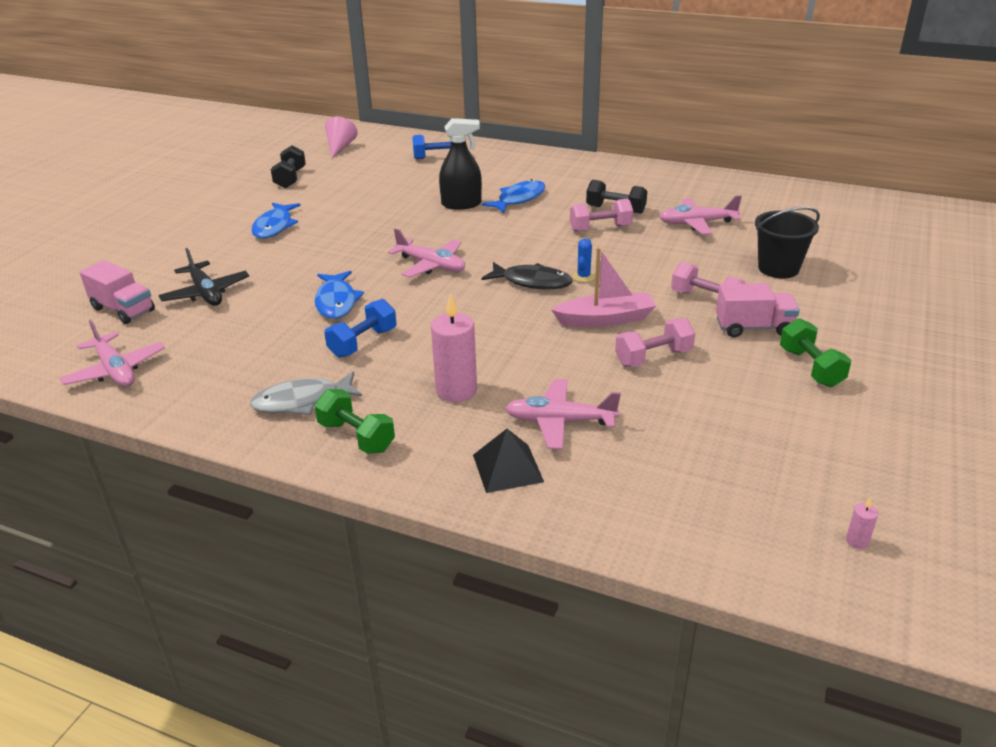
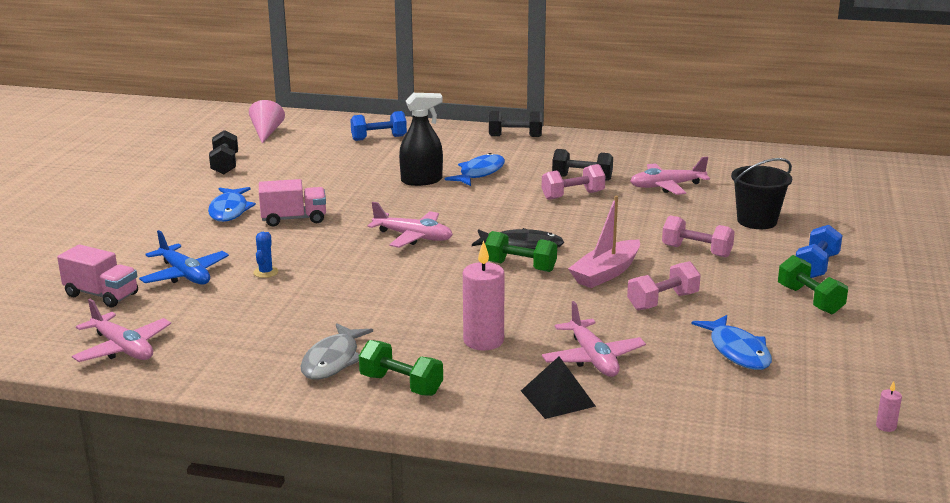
camera: 10 degrees left, 10 degrees down
black plane [158,248,249,306] -> blue plane [139,230,229,285]
grey fish [250,371,362,415] -> grey fish turned 45 degrees counterclockwise [301,323,373,380]
blue fish [315,271,364,319] -> blue fish moved to [692,315,772,370]
blue dumbbell [324,299,397,358] -> blue dumbbell moved to [796,225,843,278]
pink plane [505,379,621,449] -> pink plane turned 105 degrees counterclockwise [542,301,646,377]
pink boat [551,247,656,327] -> pink boat turned 150 degrees clockwise [568,196,640,288]
blue cactus [572,239,595,282] -> blue cactus moved to [253,232,278,278]
pink truck [716,283,800,337] -> pink truck moved to [259,179,326,226]
none -> green dumbbell [485,231,557,272]
none -> black dumbbell [489,111,542,137]

